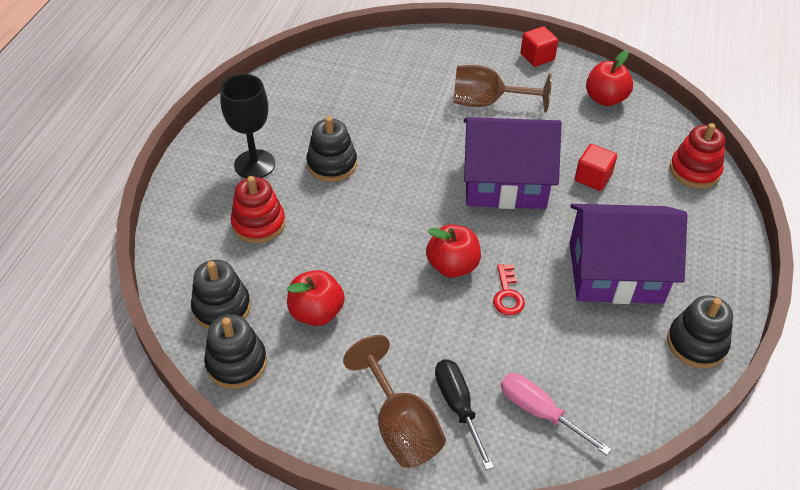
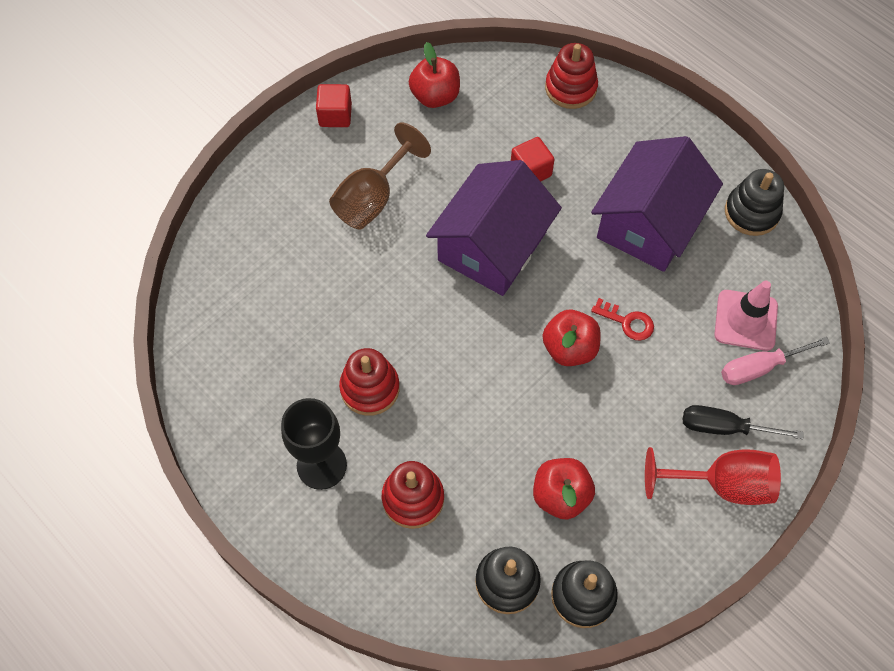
camera: 60 degrees left, 15 degrees up
black stacking toy [306,116,357,182] -> red stacking toy [339,348,400,416]
brown goblet [343,335,446,468] -> red goblet [645,447,781,505]
none -> pink traffic cone [714,281,778,351]

